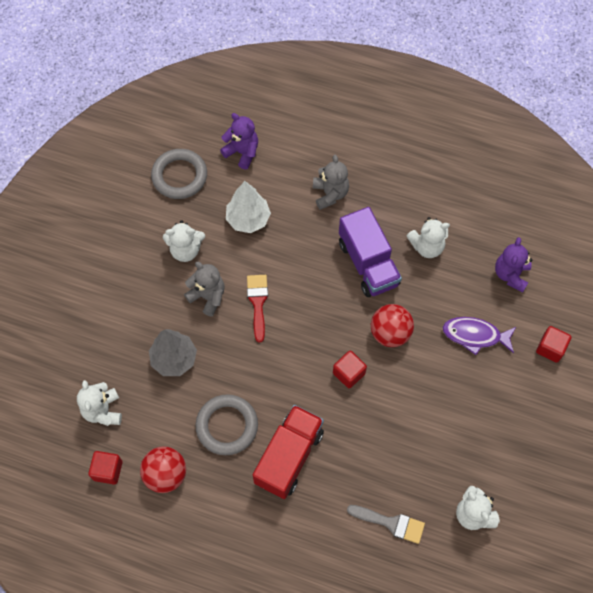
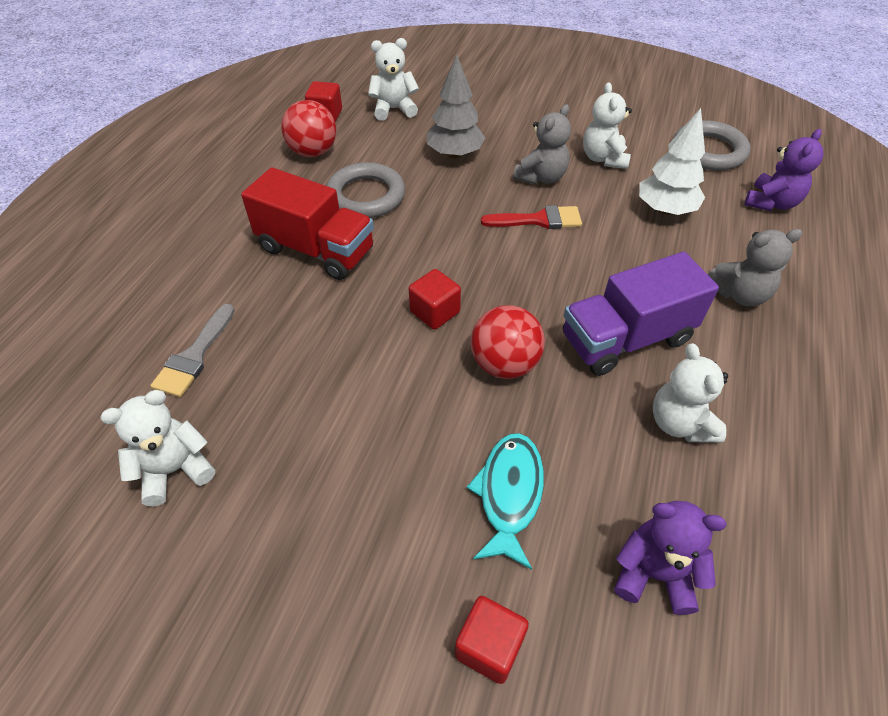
camera: 90 degrees right, 15 degrees down
purple fish [443,317,516,355] -> turquoise fish [467,433,544,570]

